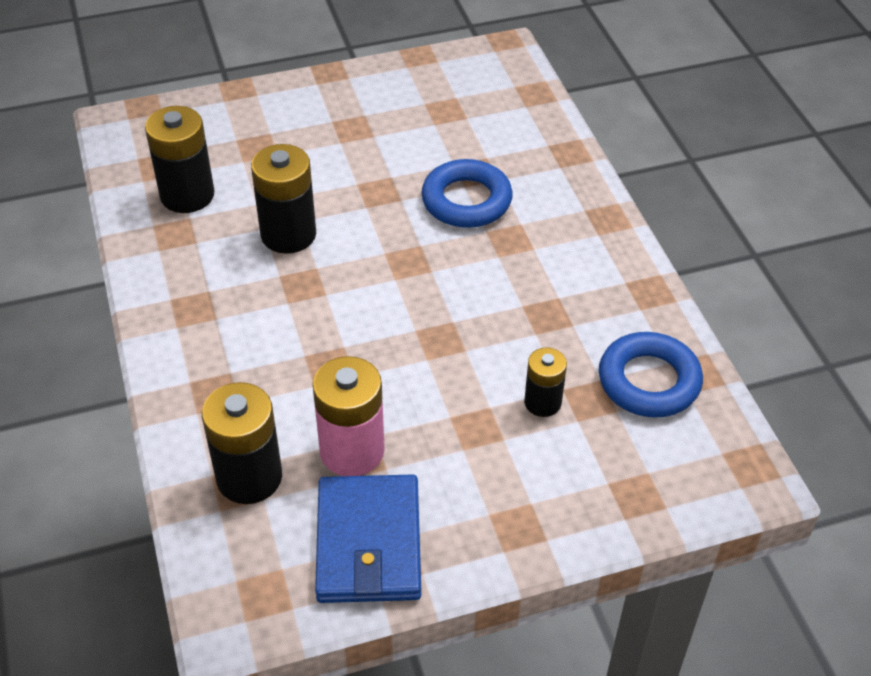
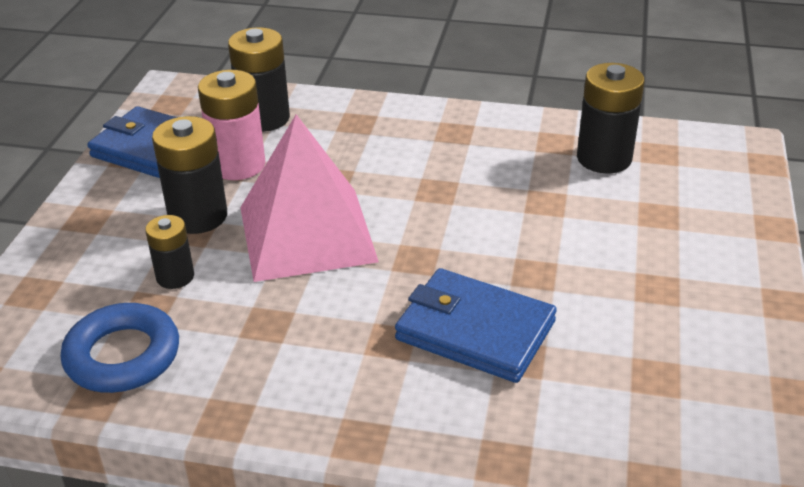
camera: 120 degrees right, 10 degrees down
black battery [251,144,316,254] -> black battery moved to [152,116,227,234]
blue ring [421,159,513,228] -> blue wallet [395,268,557,383]
none -> pink pyramid [240,114,379,282]

